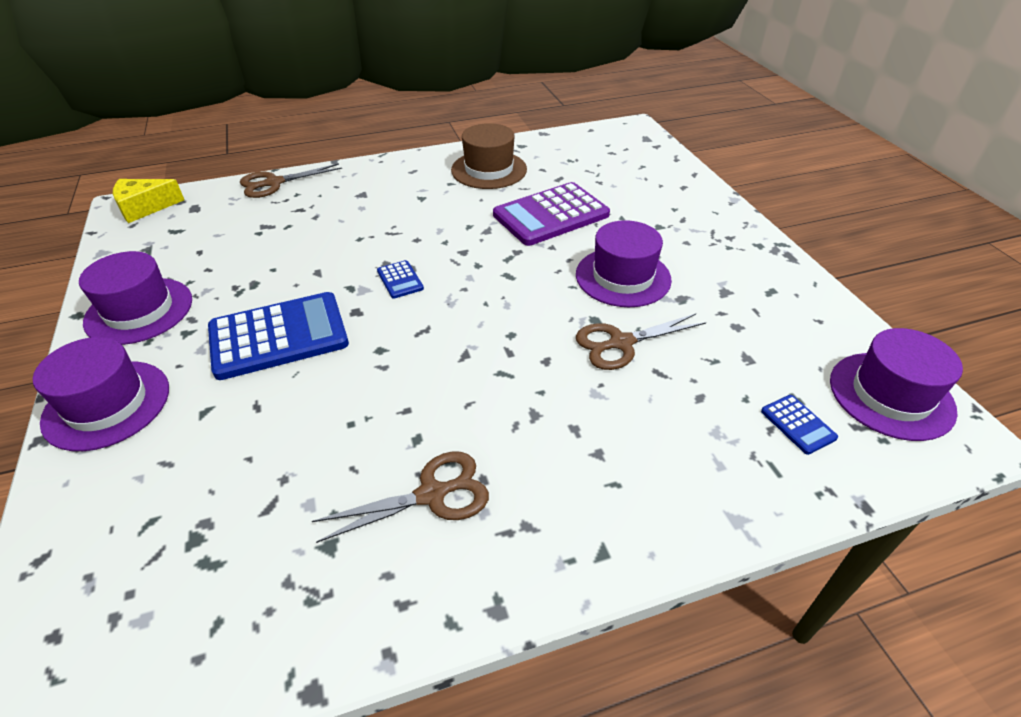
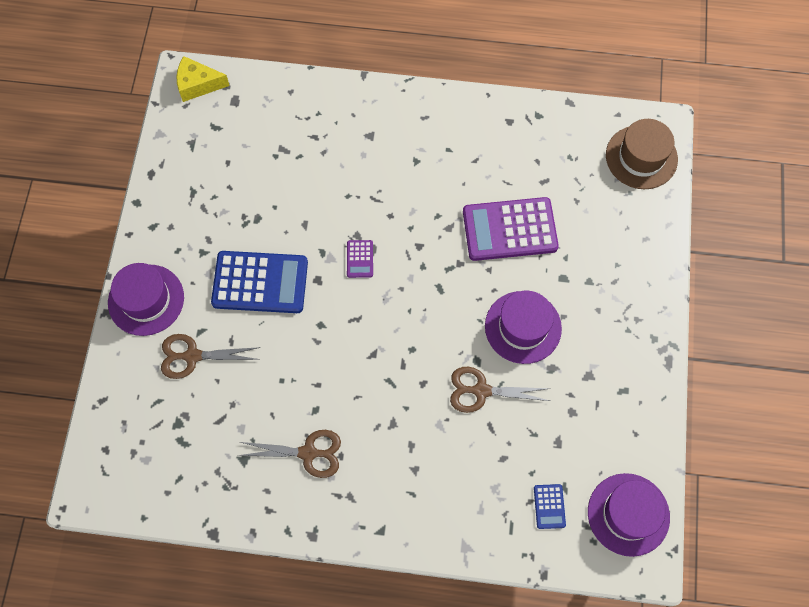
camera: 25 degrees right, 25 degrees up
purple hat [79,251,192,345] -> none
brown scissors [240,163,342,198] -> brown scissors moved to [161,334,260,379]
blue calculator [377,260,424,298] -> purple calculator [347,240,373,278]
brown hat [451,123,527,189] -> brown hat moved to [606,119,678,189]

